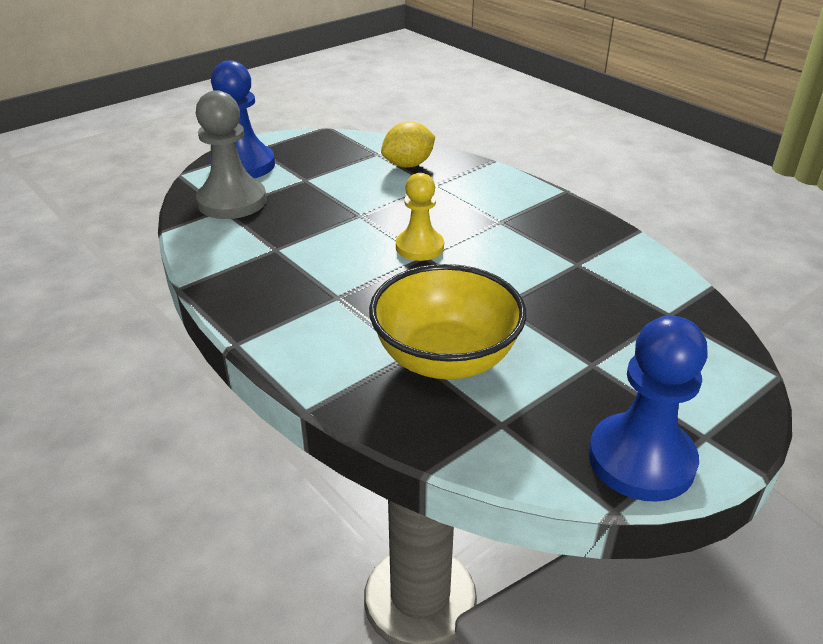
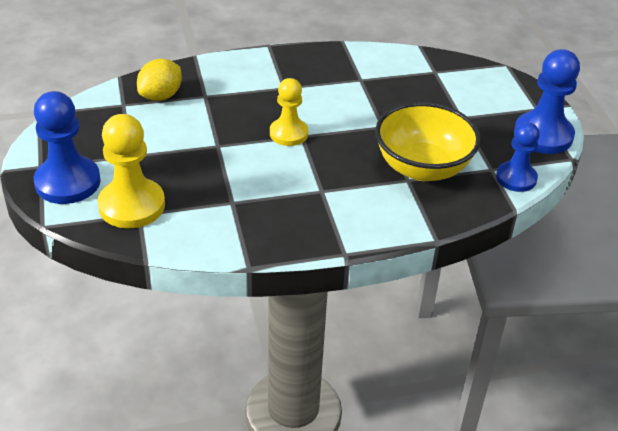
camera: 65 degrees left, 5 degrees up
grey pawn [196,90,266,219] -> yellow pawn [98,114,165,228]
yellow lemon [381,122,435,168] -> yellow lemon turned 45 degrees clockwise [137,59,182,101]
none -> blue pawn [496,122,540,192]

